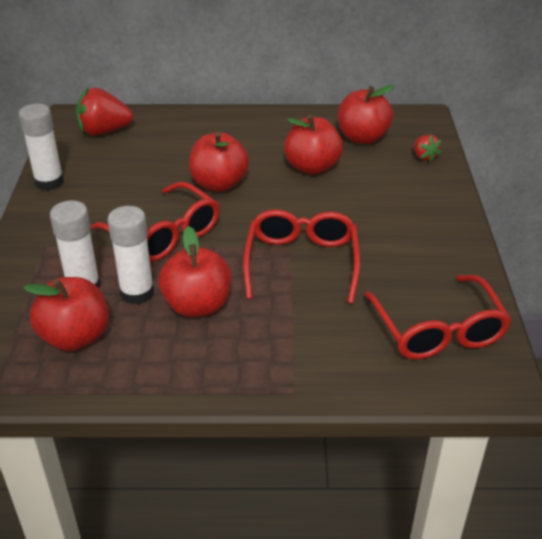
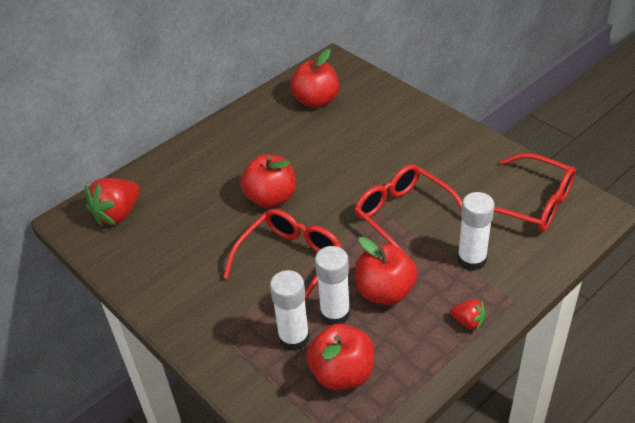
camera: 40 degrees left, 5 degrees up
white glue stick [19,104,64,190] -> white glue stick moved to [458,192,495,271]
red glasses [91,182,220,262] -> red glasses turned 60 degrees counterclockwise [223,209,342,301]
red apple [284,115,343,175] -> none
red strawberry [414,134,442,162] -> red strawberry moved to [450,299,486,331]

